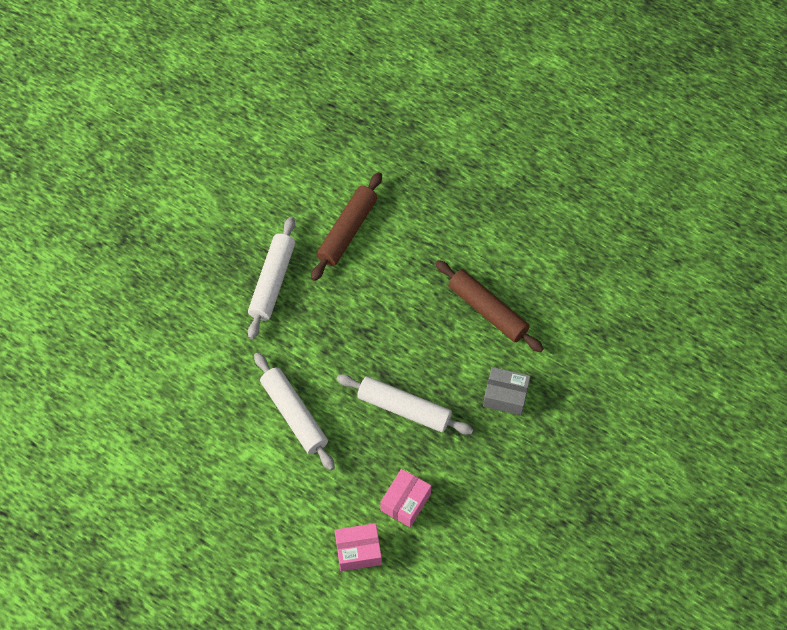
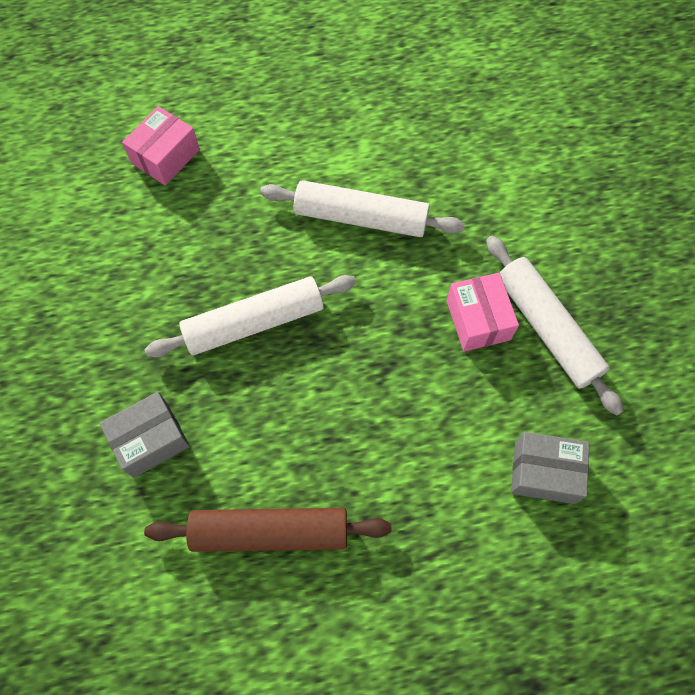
camera: 135 degrees right, 5 degrees up
brown rolling pin [311,172,382,281] -> grey box [511,432,590,504]
pink box [380,469,431,527] -> pink box moved to [446,273,519,352]

